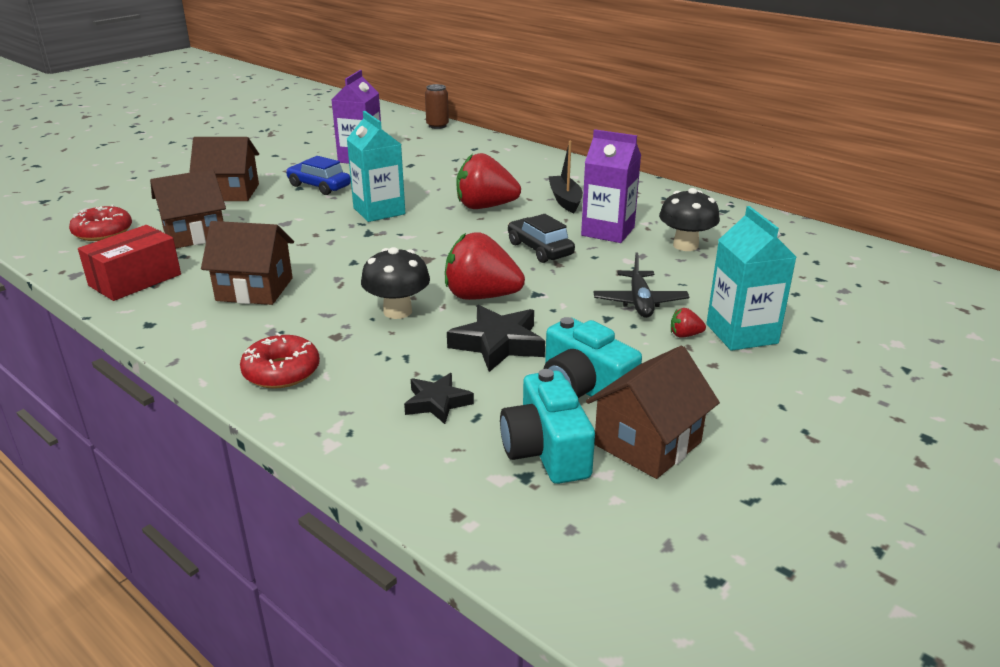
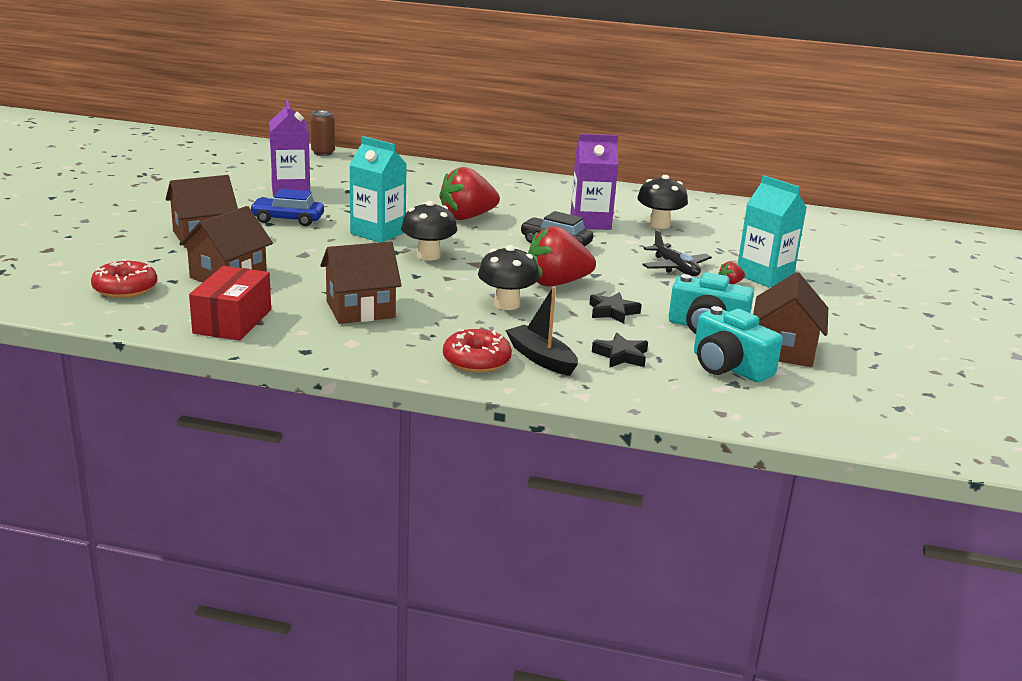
camera: 30 degrees left, 5 degrees down
black star [447,305,545,372] -> black star [589,292,642,324], size x0.64
black boat [548,141,583,213] -> black boat moved to [505,286,578,376]
none -> black mushroom [401,201,457,260]

